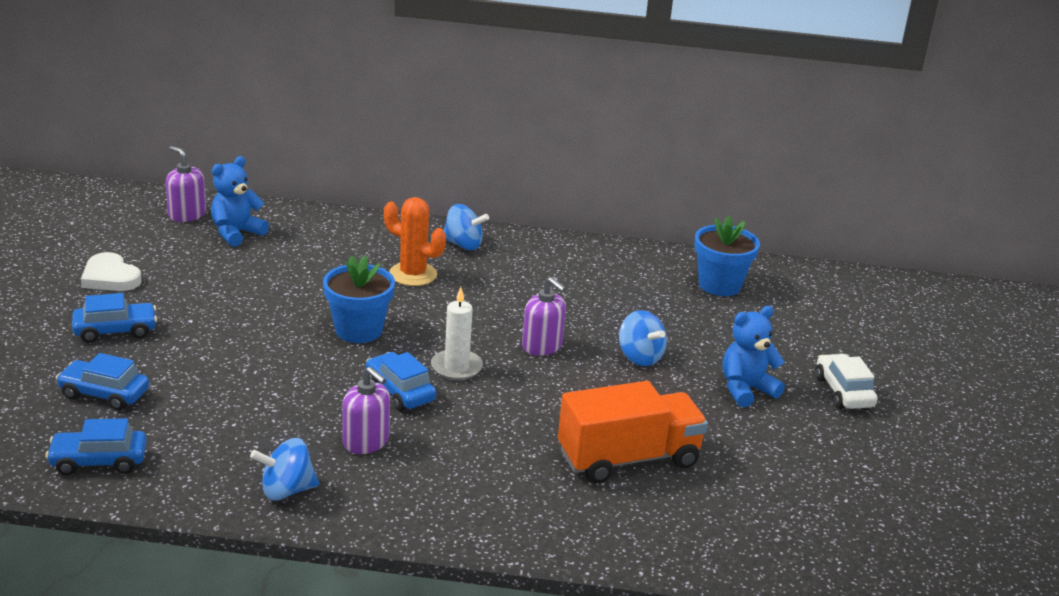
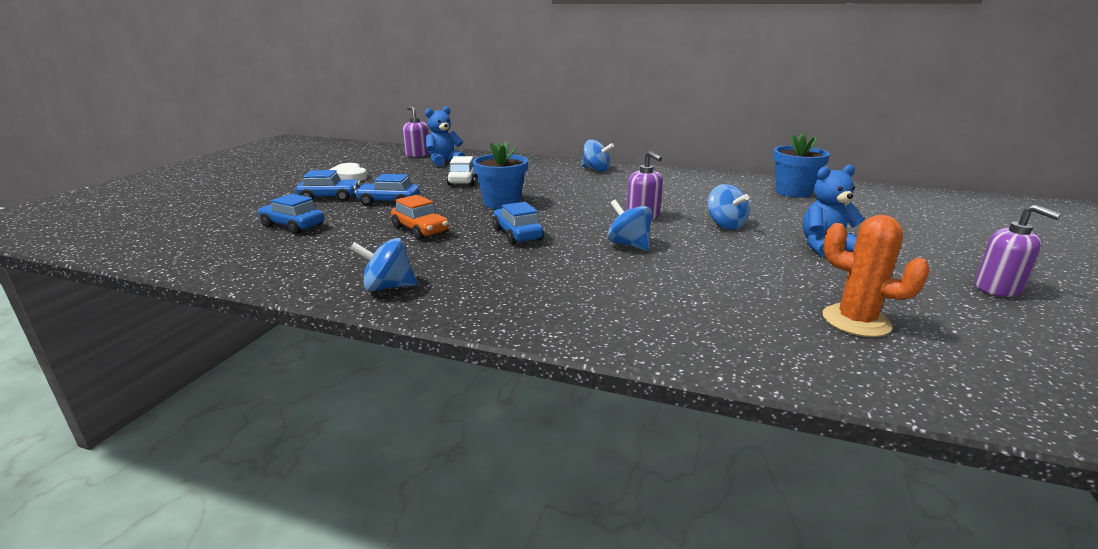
camera: 15 degrees right, 5 degrees down
blue car [45,418,147,475] -> blue car moved to [354,174,420,206]
purple soap dispenser [342,367,390,454] -> purple soap dispenser moved to [974,205,1061,297]
orange cactus [384,197,446,286] -> orange cactus moved to [822,215,930,337]
white candle [431,287,483,380] -> none
orange truck [558,381,708,483] -> none
white car [815,354,878,409] -> white car moved to [447,156,477,186]
none -> orange car [391,195,449,240]
none -> blue spinning top [607,200,652,251]

